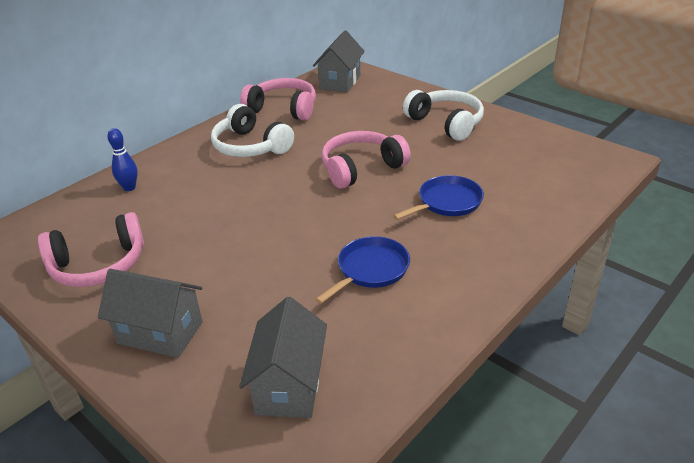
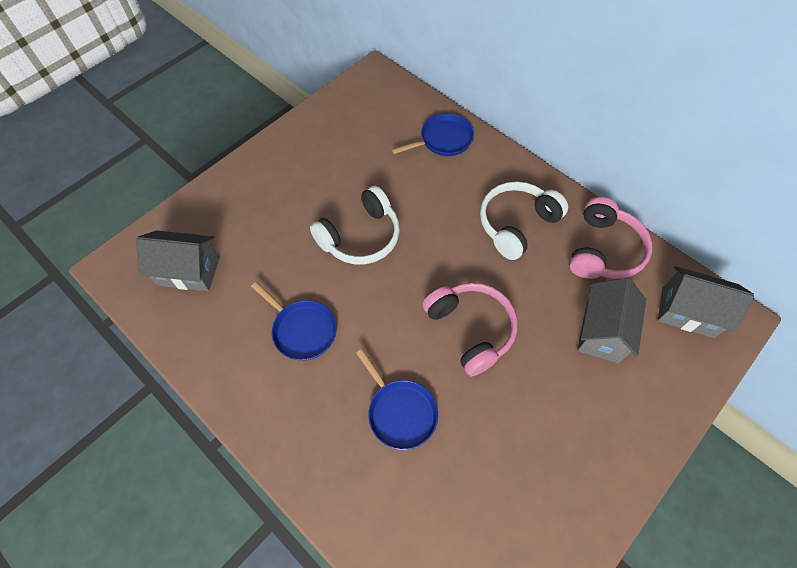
camera: 90 degrees right, 25 degrees up
pink headphones [38,212,144,287] -> none
grey house [98,269,203,358] -> grey house moved to [577,278,646,364]
blue bowling pin [107,128,138,191] -> blue pan [391,113,474,156]
white headphones [403,90,484,141] -> white headphones moved to [310,186,400,265]

